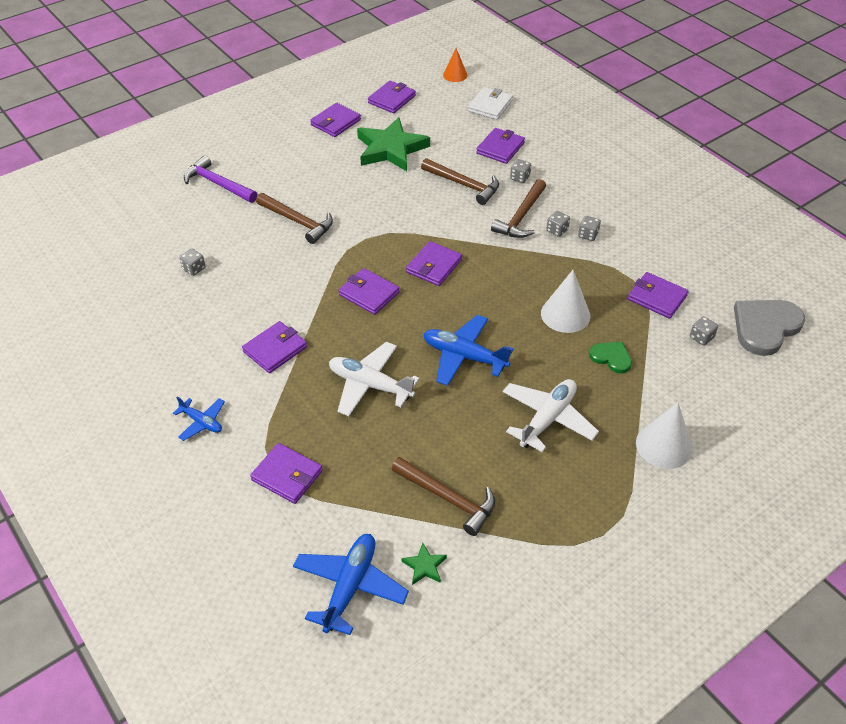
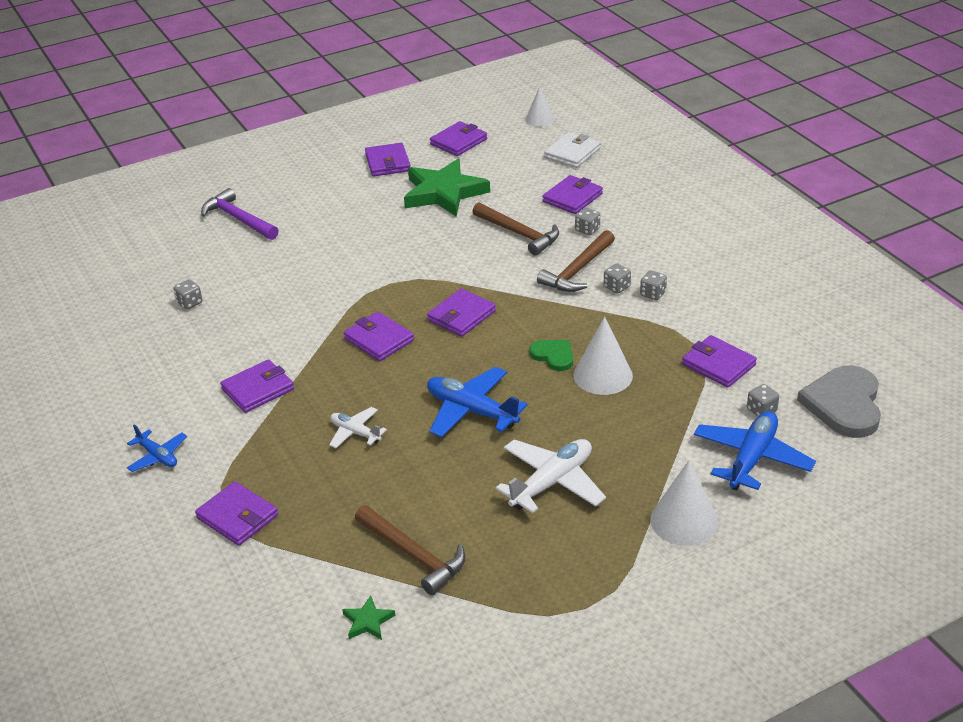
camera: 10 degrees right, 10 degrees down
brown hammer [256,193,333,244] -> none
blue plane [293,534,409,635] -> blue plane moved to [694,411,816,491]
purple wallet [310,103,361,137] -> purple wallet turned 60 degrees counterclockwise [365,143,410,176]
white plane [329,342,420,416] -> white plane [329,407,387,448], size x0.57
orange cone [443,48,467,82] -> white cone [525,87,554,127]
green heart [589,342,632,373] -> green heart moved to [529,340,573,371]
grey heart [734,300,805,356] -> grey heart turned 45 degrees counterclockwise [797,365,881,438]

